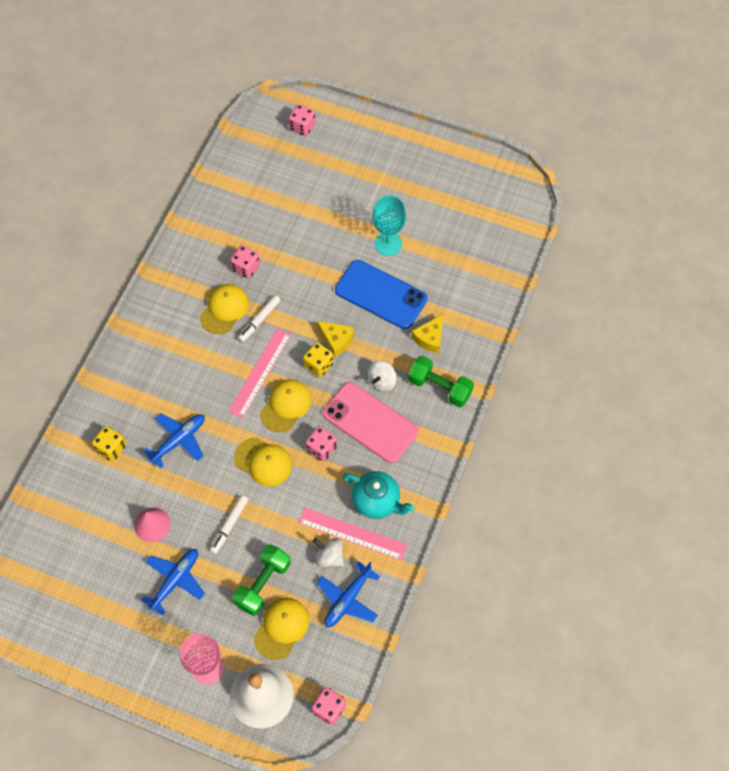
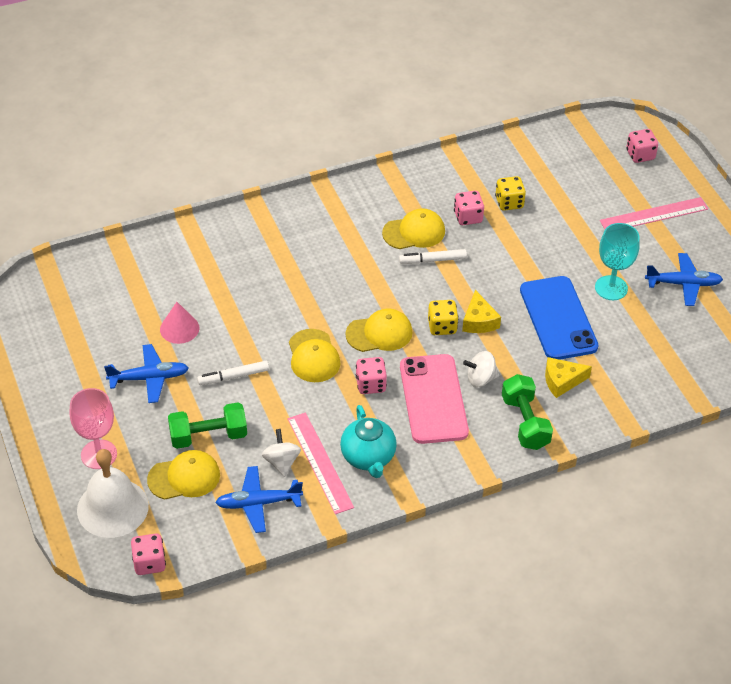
camera: 45 degrees right, 15 degrees down
yellow dice [92,426,126,461] -> yellow dice moved to [495,176,526,211]
blue plane [143,413,205,469] -> blue plane moved to [645,253,723,306]
pink ruler [228,329,291,418] -> pink ruler moved to [600,197,708,229]

